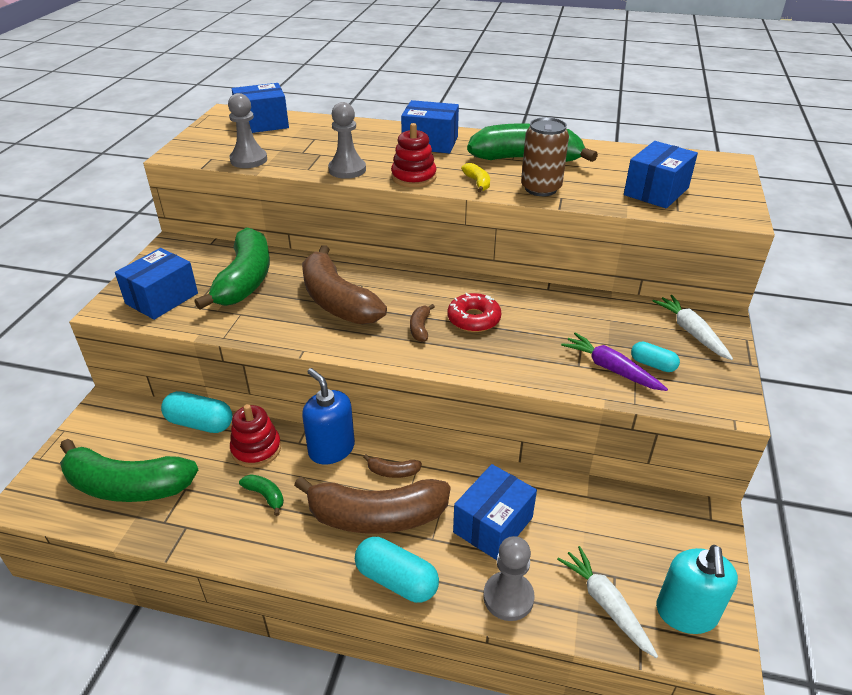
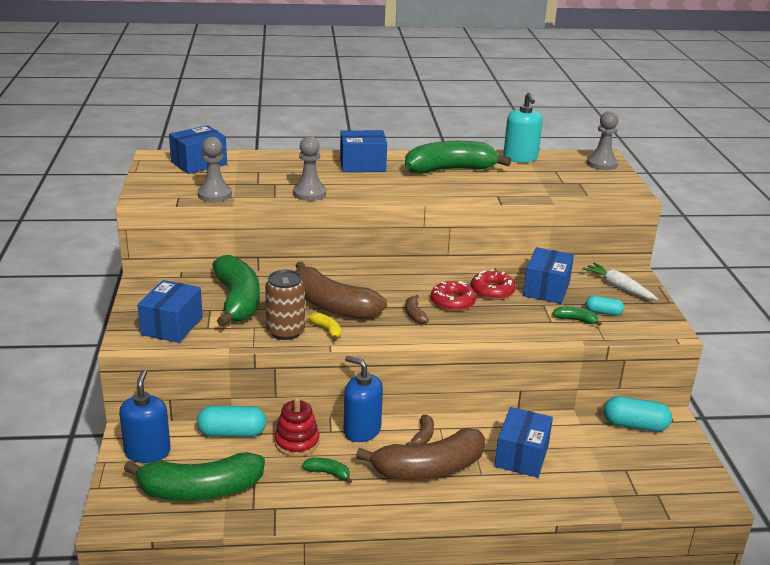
camera: 20 degrees left, 10 degrees down
turquoise capsule [355,537,439,603] -> turquoise capsule moved to [604,396,672,432]
brown banana [363,454,422,478] -> brown banana turned 60 degrees counterclockwise [406,415,434,445]
red stacking toy [391,123,437,187] -> none
yellow banana [461,163,490,192] -> yellow banana moved to [308,312,341,341]
grey pawn [483,536,534,621] -> grey pawn moved to [587,111,618,170]
brown can [521,117,569,196] -> brown can moved to [265,270,305,340]
white carrot [557,546,658,658] -> none
purple carrot [561,332,668,391] -> green banana [552,306,602,326]
blue box [624,141,698,208] -> blue box moved to [523,247,574,304]
turquoise soap dispenser [656,545,738,634] -> turquoise soap dispenser moved to [503,92,543,163]
none -> blue soap dispenser [119,370,171,463]
none -> red donut [471,269,516,300]

